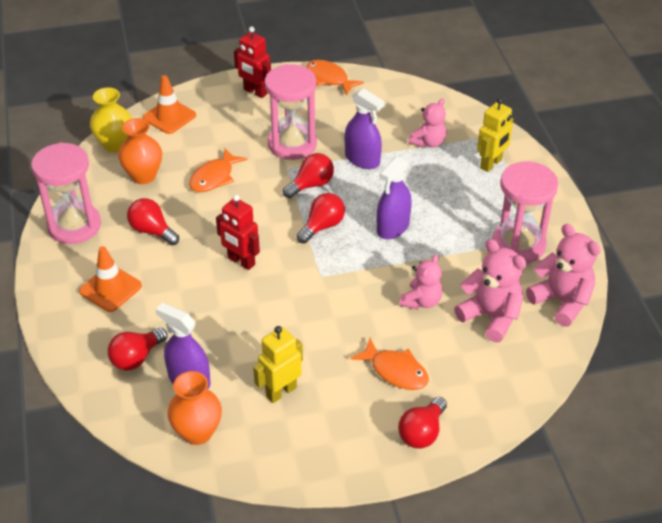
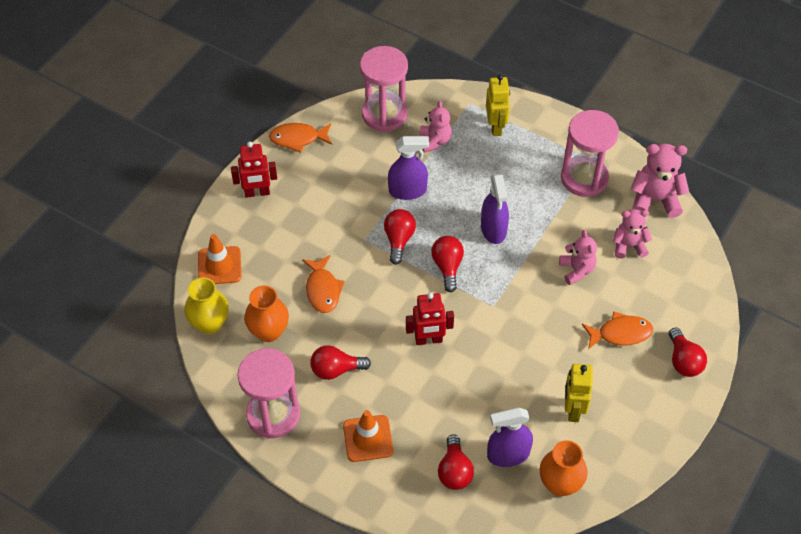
camera: 45 degrees left, 10 degrees up
pink hourglass [265,64,317,160] -> pink hourglass moved to [360,46,408,132]
pink teddy bear [454,239,526,343] -> pink teddy bear [613,209,652,259], size x0.67

